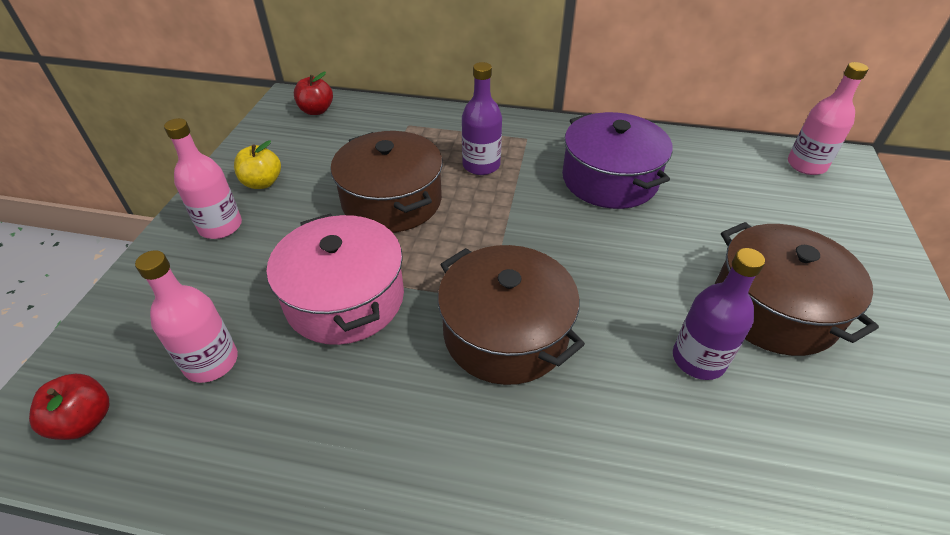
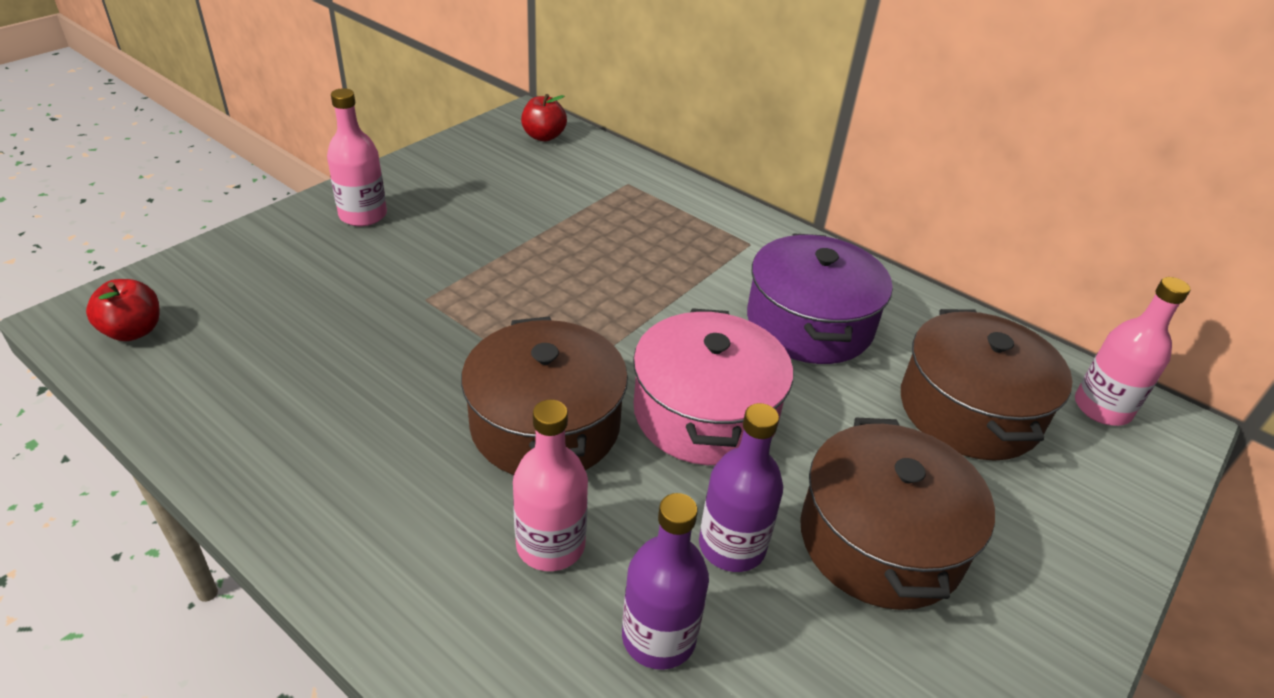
camera: 25 degrees right, 5 degrees down
pink bottle [135,250,238,383] -> pink bottle moved to [513,400,588,571]
yellow apple [234,140,281,189] -> none
pink pot [266,213,404,345] -> pink pot moved to [633,308,793,465]
brown pot [331,131,443,233] -> brown pot moved to [901,309,1073,461]
purple bottle [462,62,502,175] -> purple bottle moved to [622,493,709,670]

